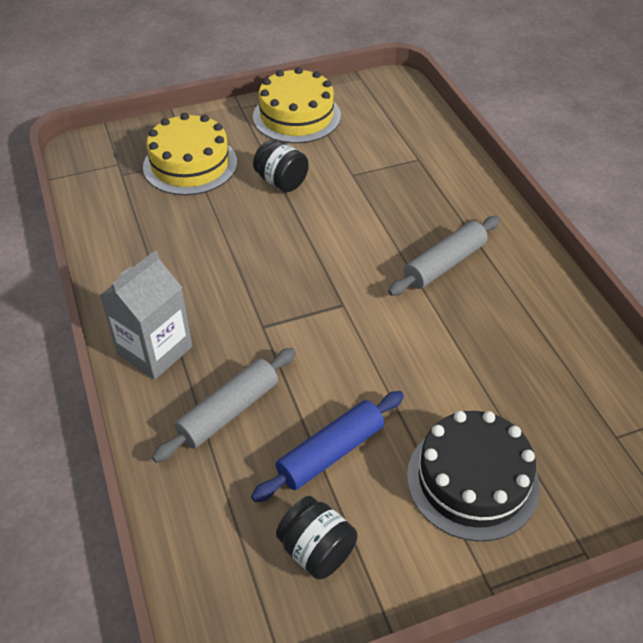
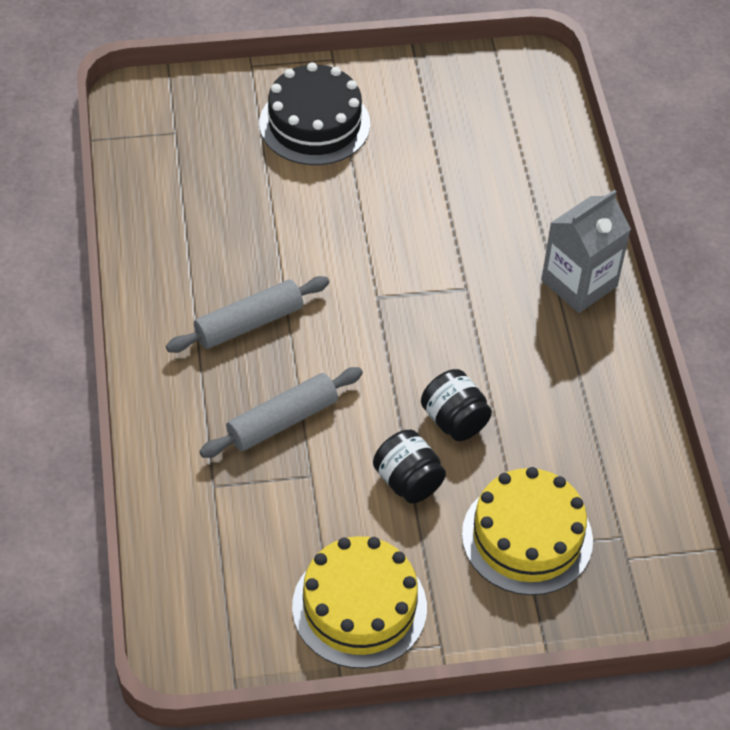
camera: 170 degrees left, 5 degrees up
grey rolling pin [152,348,296,463] -> grey rolling pin moved to [199,367,363,458]
blue rolling pin [251,391,404,502] -> none
black jar [276,496,357,579] -> black jar moved to [421,369,492,441]

